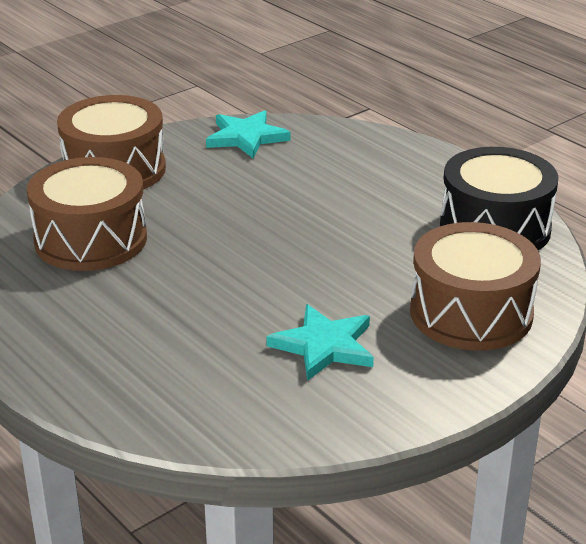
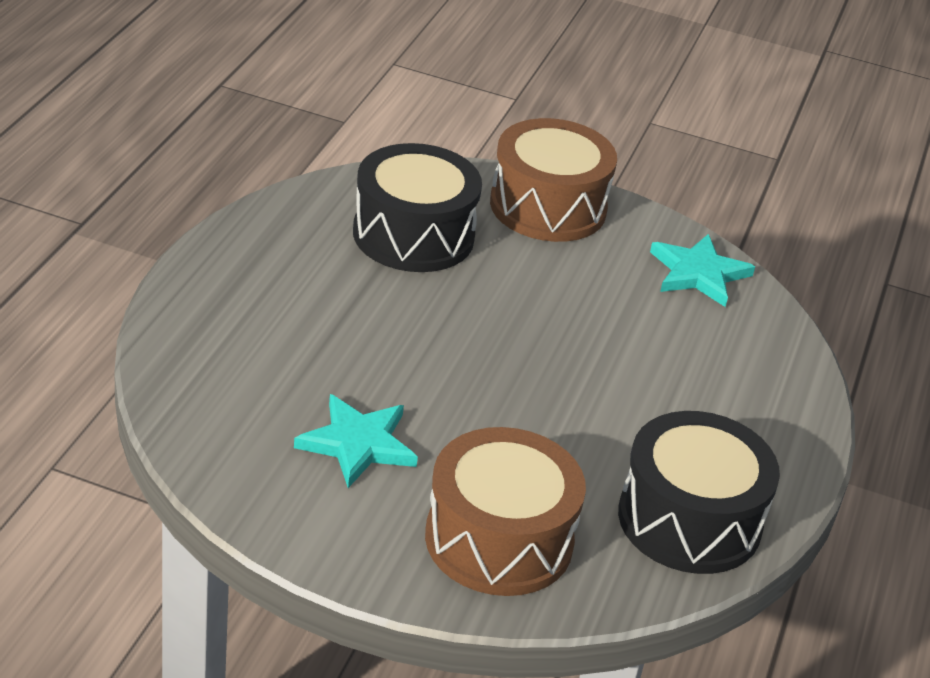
camera: 55 degrees right, 5 degrees up
brown drum [27,157,147,271] -> black drum [353,143,482,272]

